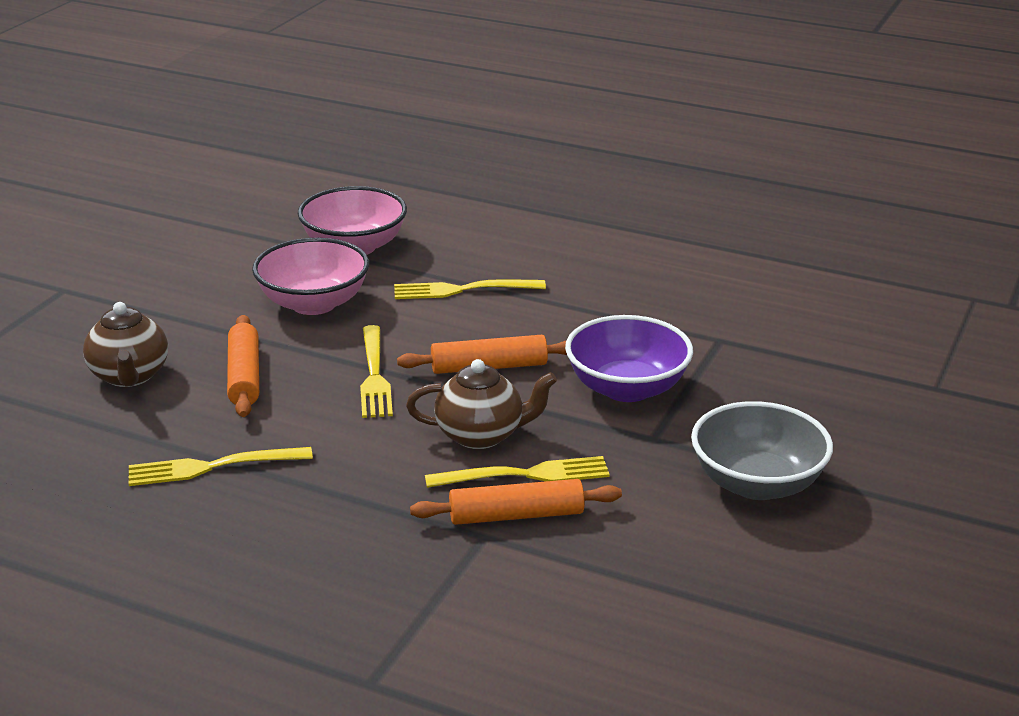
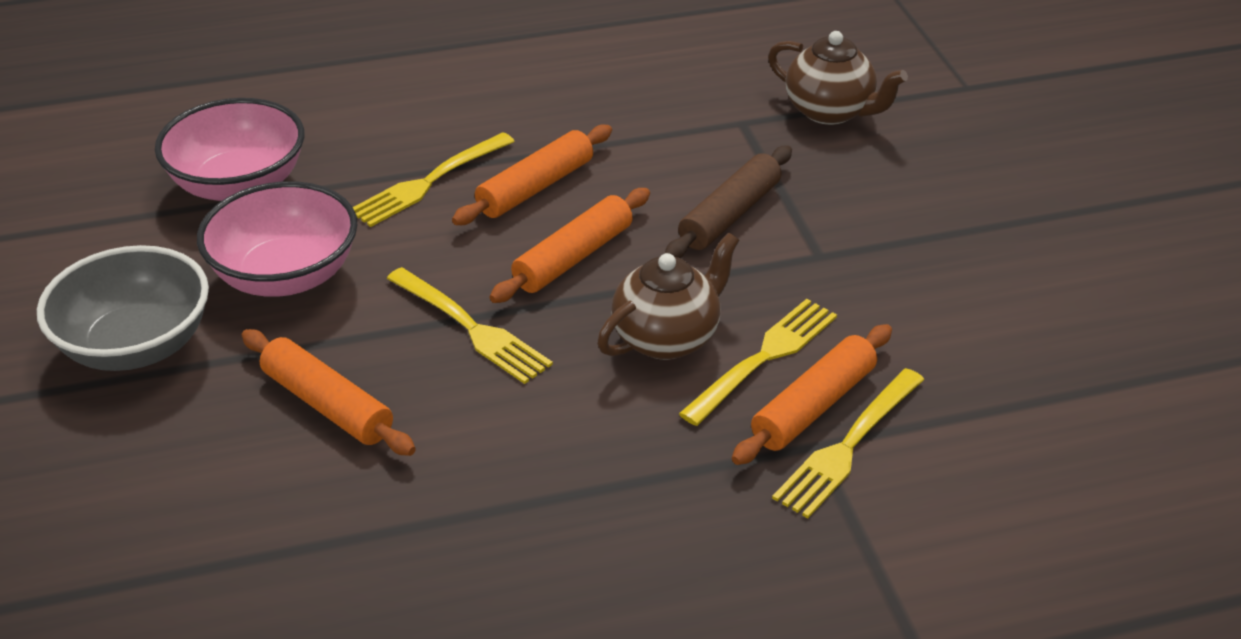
camera: 40 degrees left, 10 degrees up
brown teapot [83,302,168,387] -> brown teapot moved to [768,31,908,125]
yellow fork [129,447,313,486] -> yellow fork moved to [772,368,925,518]
purple bowl [565,315,693,402] -> brown rolling pin [665,145,792,258]
grey bowl [691,401,833,500] -> grey bowl moved to [37,245,209,371]
none -> orange rolling pin [452,125,612,225]

